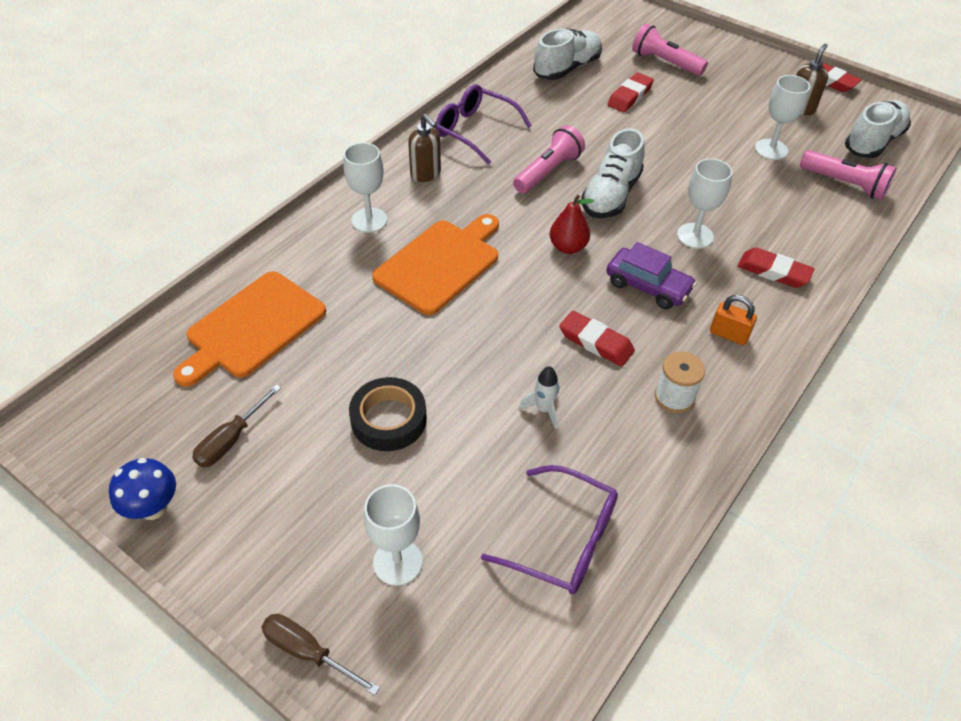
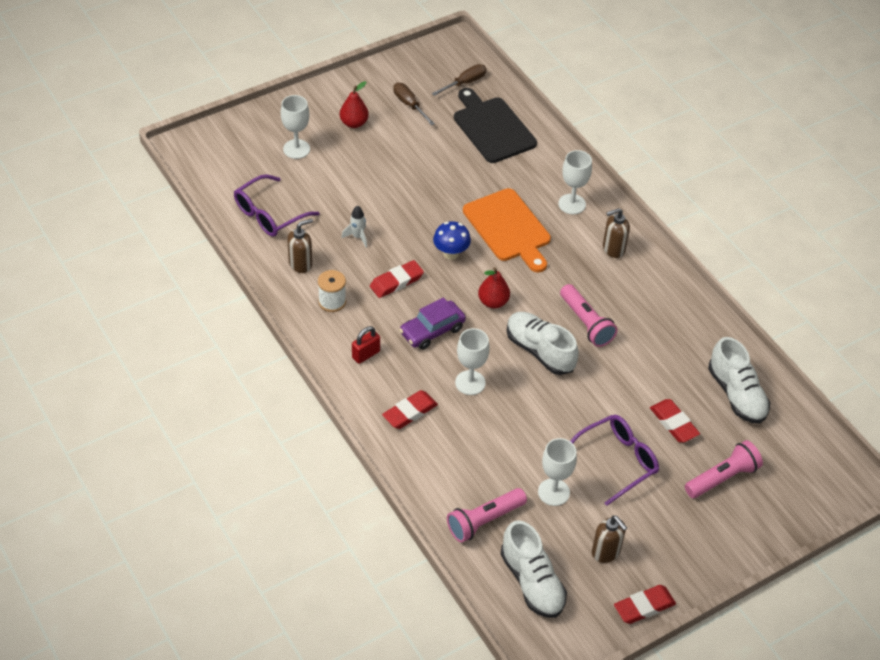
camera: 110 degrees right, 0 degrees up
blue mushroom [109,458,176,520] -> blue mushroom moved to [433,221,471,260]
orange cutting board [173,271,326,387] -> black cutting board [454,88,537,163]
brown screwdriver [261,614,380,695] -> brown screwdriver moved to [432,64,486,96]
black tape [349,377,427,451] -> none
purple glasses [435,84,532,165] -> purple glasses moved to [570,415,659,506]
orange padlock [710,295,757,345] -> red padlock [352,326,380,364]
none -> brown soap dispenser [287,218,313,273]
none -> red pear [340,81,369,128]

